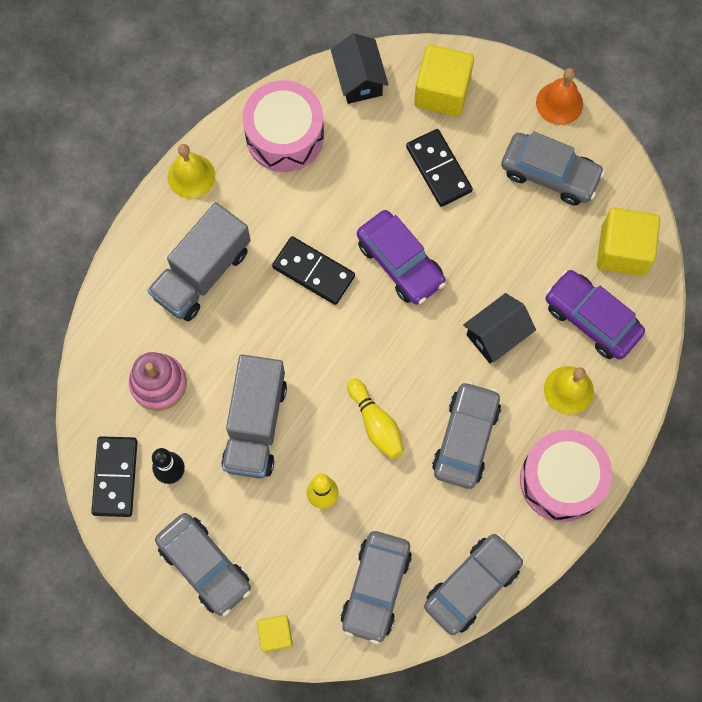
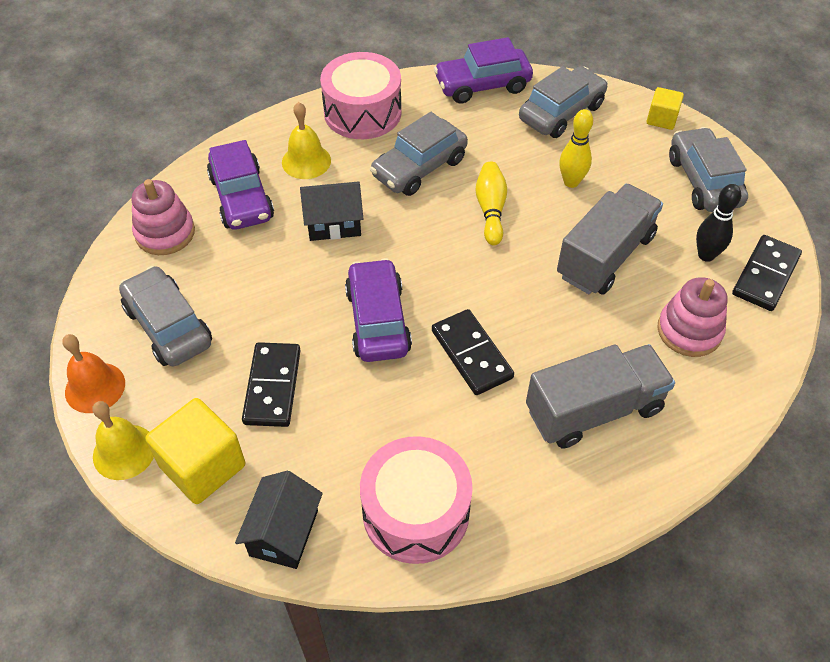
camera: 150 degrees left, 20 degrees down
yellow bell [167,144,215,199] -> yellow bell moved to [92,401,154,480]
grey car [424,533,524,635] -> purple car [434,37,533,104]
yellow cube [597,208,660,276] -> pink stacking toy [132,179,195,255]

